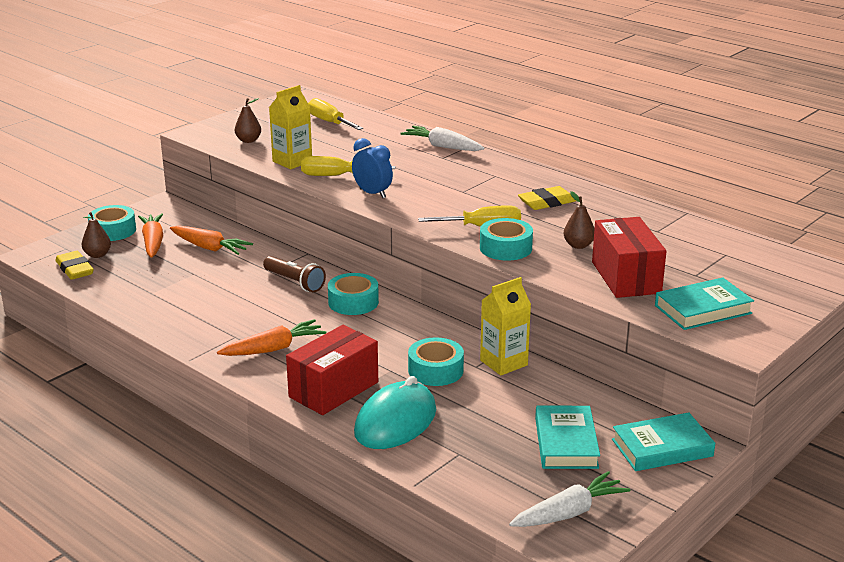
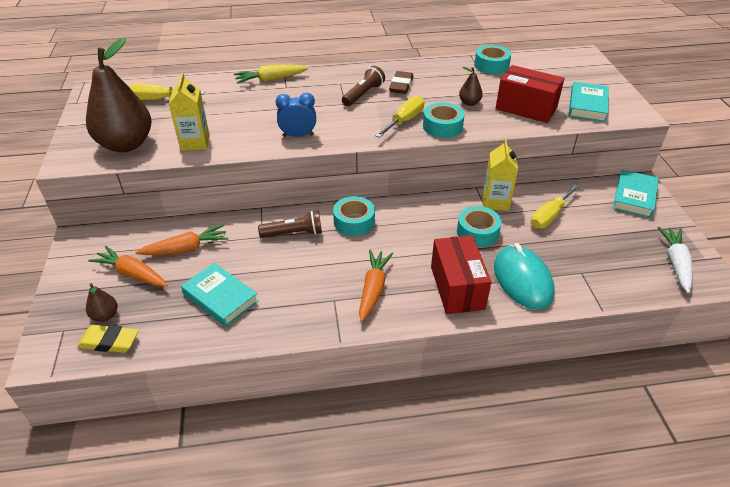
camera: 50 degrees left, 15 degrees up
turquoise tape [88,205,136,241] -> turquoise tape moved to [474,45,511,74]
brown pear [235,98,261,143] -> brown pear [86,37,151,152], size x2.38
yellow screwdriver [301,156,395,176] -> yellow screwdriver moved to [531,184,580,229]
white carrot [400,126,484,151] -> yellow carrot [234,64,309,84]
yellow eraser [518,186,576,210] -> brown eraser [389,71,414,94]
turquoise book [535,406,600,469] -> turquoise book moved to [181,263,259,327]
none -> brown flashlight [342,66,385,106]

